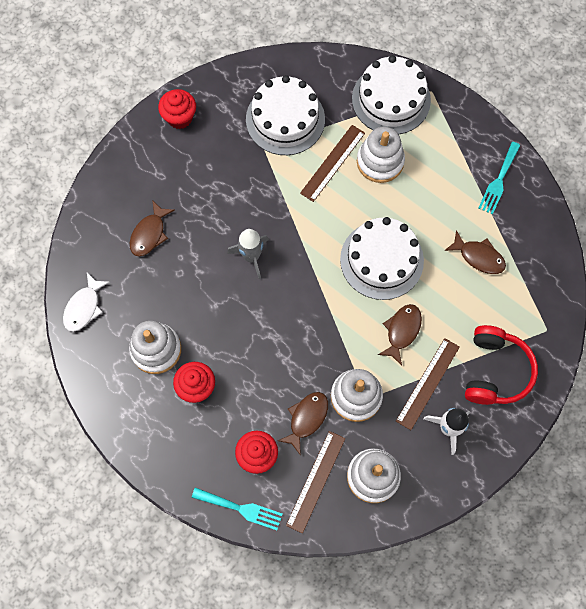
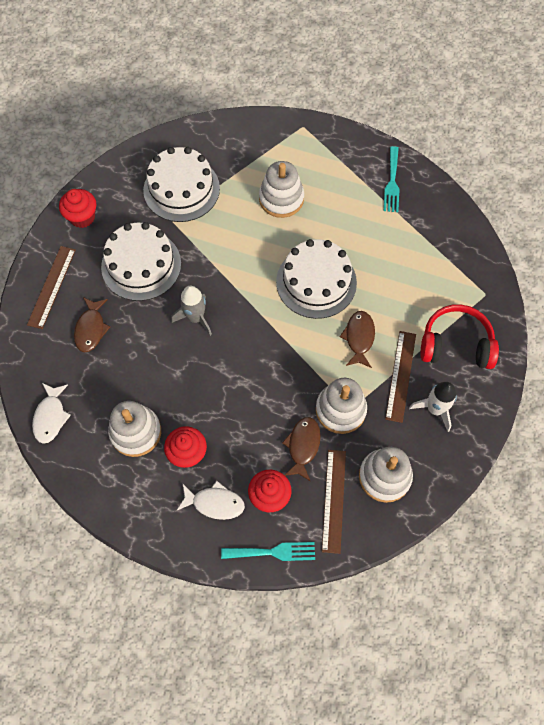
camera: 20 degrees left, 5 degrees down
brown ruler [300,125,365,202] -> brown ruler moved to [27,246,76,329]
white cake [352,55,431,134] -> white cake moved to [101,222,181,301]
brown fish [444,230,506,274] -> none
red headphones [465,325,538,405] -> red headphones turned 75 degrees counterclockwise [420,304,499,369]
none -> white fish [177,481,245,520]

